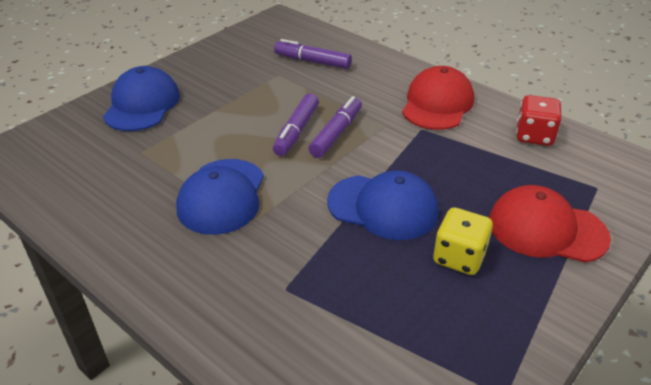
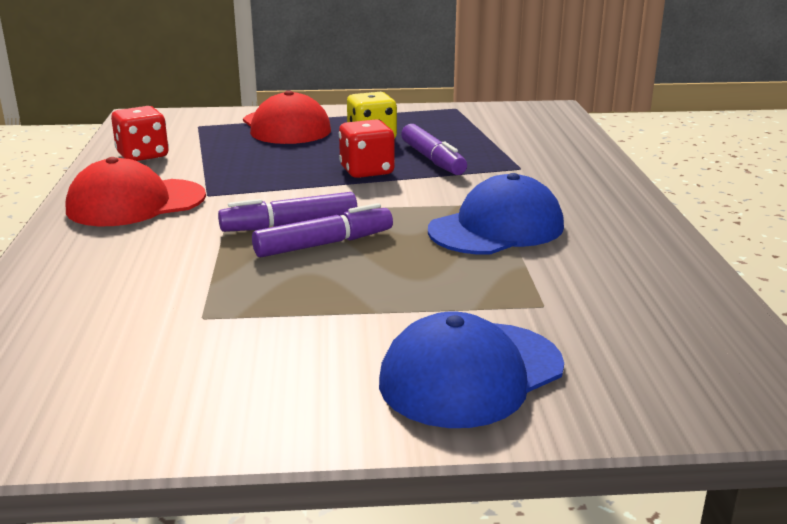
camera: 135 degrees left, 15 degrees down
purple marker [274,39,352,69] -> purple marker moved to [401,124,467,175]
blue cap [327,170,439,240] -> red dice [339,119,395,178]

